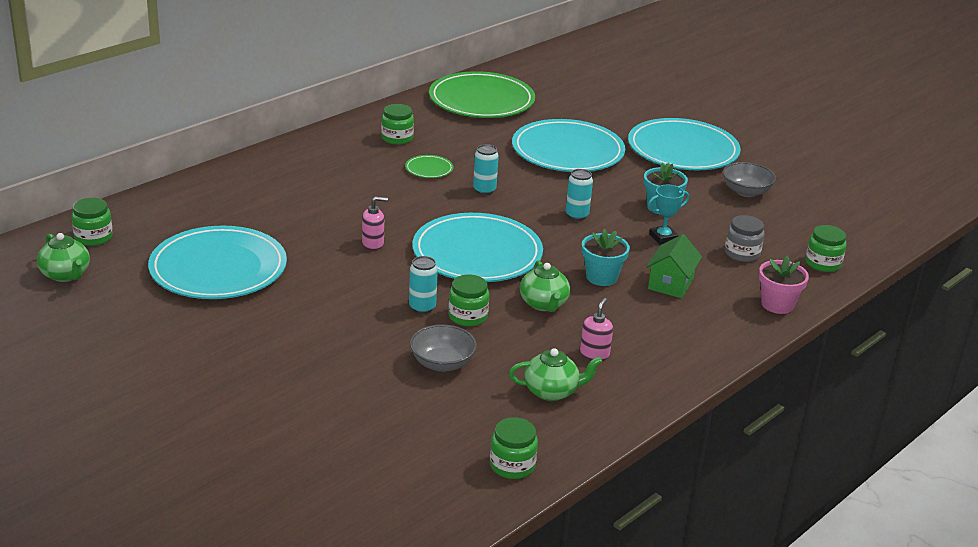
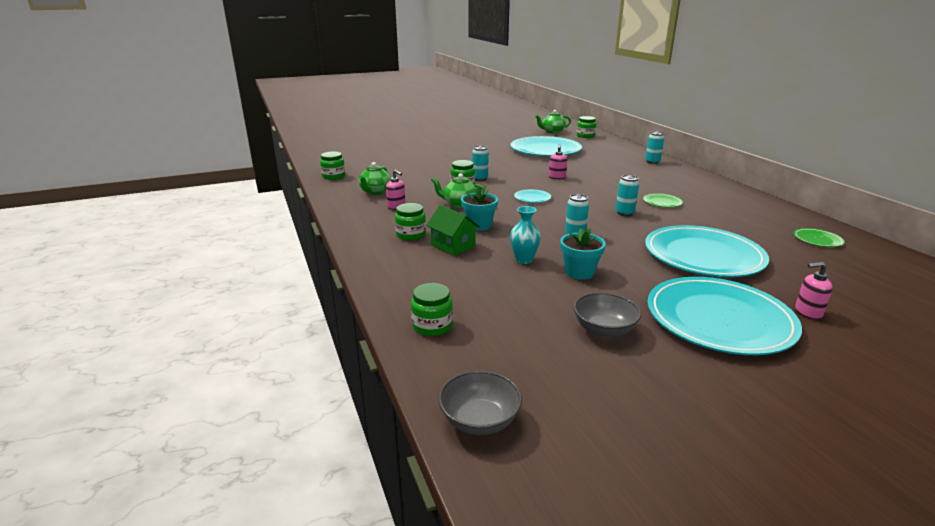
camera: 115 degrees right, 5 degrees down
green jar [381,104,414,145] -> green jar moved to [395,203,426,241]
grey bowl [410,324,477,372] -> grey bowl moved to [438,371,522,435]
turquoise plate [413,213,543,282] -> turquoise plate [514,189,551,203], size x0.41
green plate [429,71,535,118] -> green plate [794,228,844,247], size x0.41
turquoise trophy [648,185,689,244] -> turquoise vase [510,206,541,264]
grey jar [725,215,764,262] -> none
pink flower pot [759,256,809,314] -> none
none -> turquoise can [645,131,664,164]
none -> pink soap dispenser [795,262,833,320]

